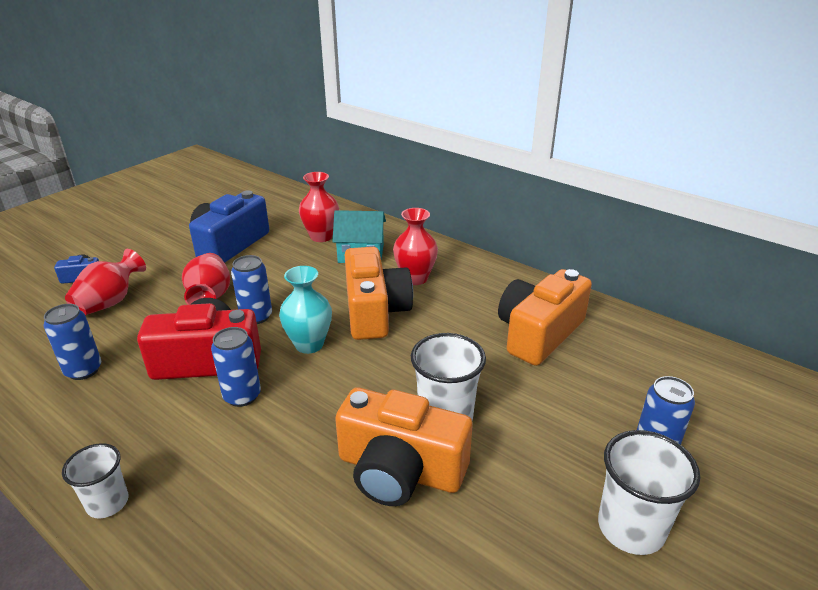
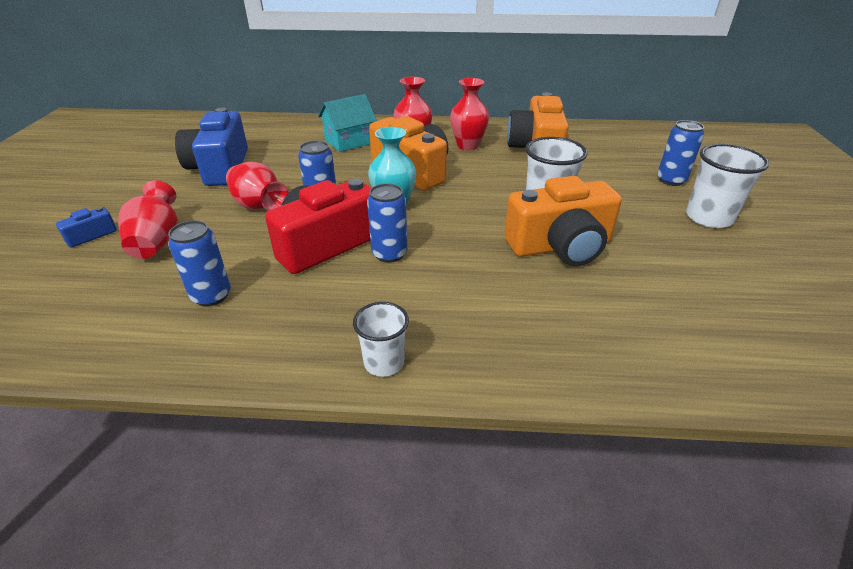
camera: 35 degrees left, 5 degrees up
red vase [299,172,339,242] -> red vase moved to [450,78,489,151]

